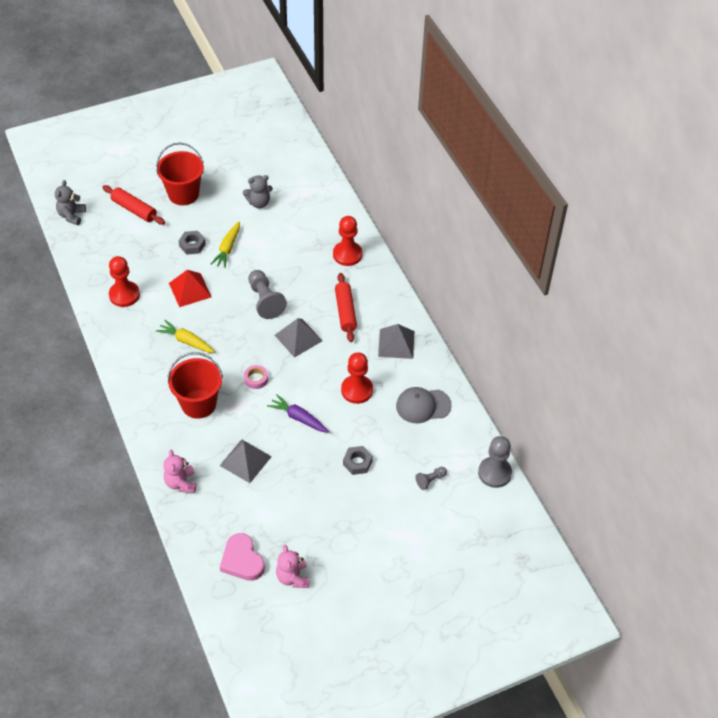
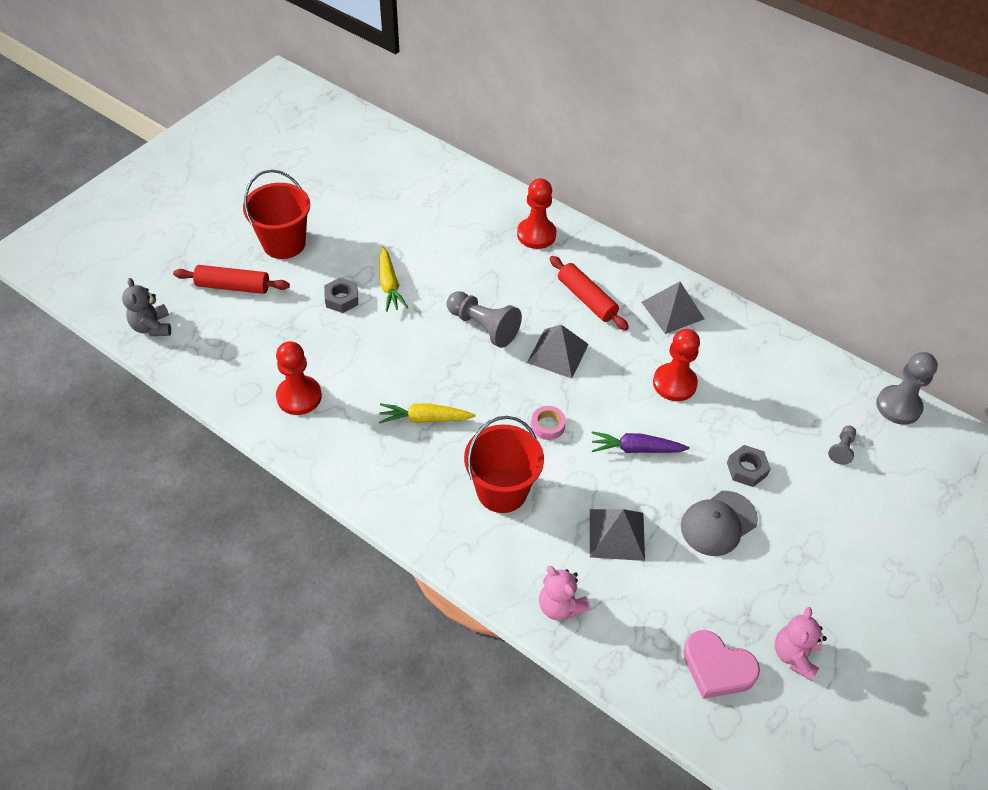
camera: 30 degrees left, 0 degrees up
red pyramid [169,270,212,307] -> none
grey teddy bear [243,175,273,208] -> none
pink teddy bear [276,545,310,588] -> pink teddy bear turned 60 degrees clockwise [775,607,827,681]
grey cap [396,387,452,423] -> grey cap moved to [681,491,758,556]

